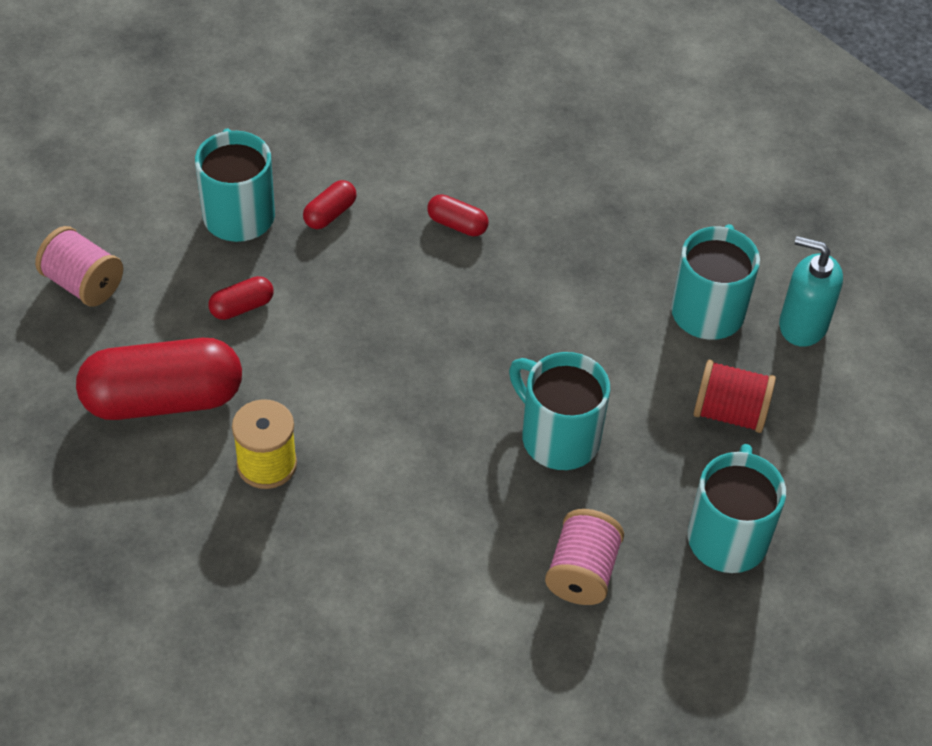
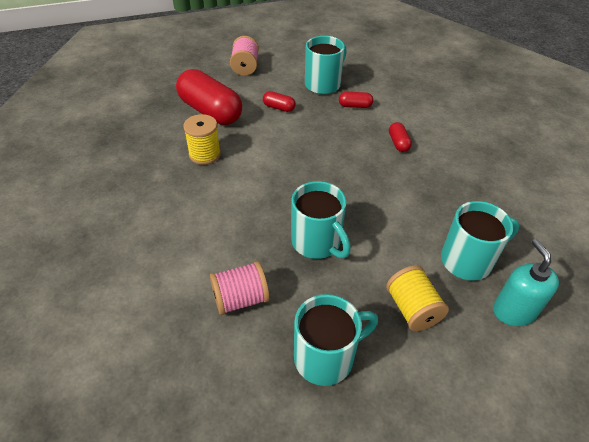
camera: 55 degrees right, 5 degrees down
turquoise mug [509,352,610,470] -> turquoise mug turned 135 degrees clockwise [291,181,351,259]
red spool [693,360,776,433] -> yellow spool [386,266,449,331]

